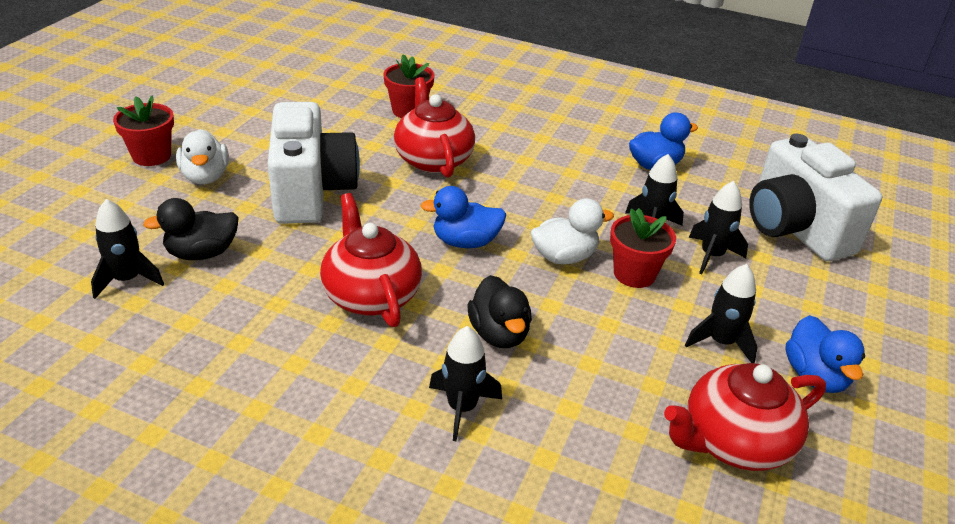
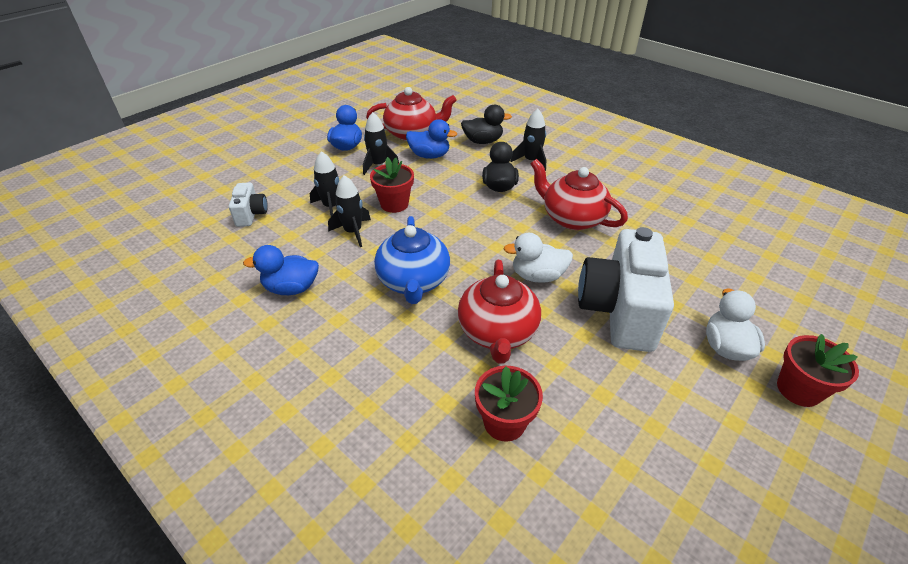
camera: 160 degrees left, 5 degrees up
black rocket [91,199,164,299] -> none
black duck [143,198,239,260] -> black duck moved to [461,104,512,144]
red teapot [320,193,422,327] -> red teapot turned 135 degrees clockwise [531,159,628,230]
blue duck [420,186,506,248] -> blue duck moved to [406,119,457,159]
white duck [531,198,614,264] -> white duck moved to [503,233,573,283]
white camera [749,134,882,261] -> white camera [229,183,268,227], size x0.47
none -> blue teapot [374,216,450,304]

